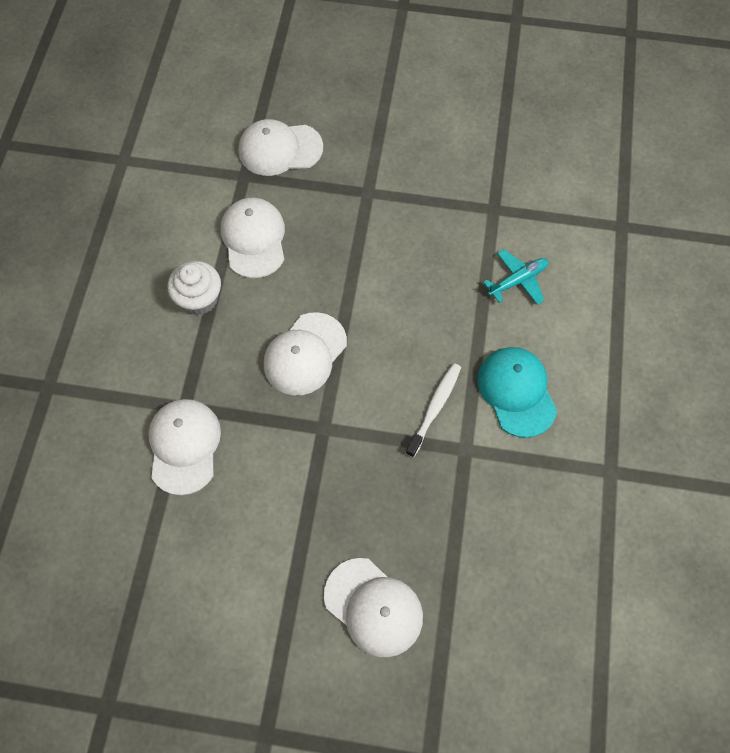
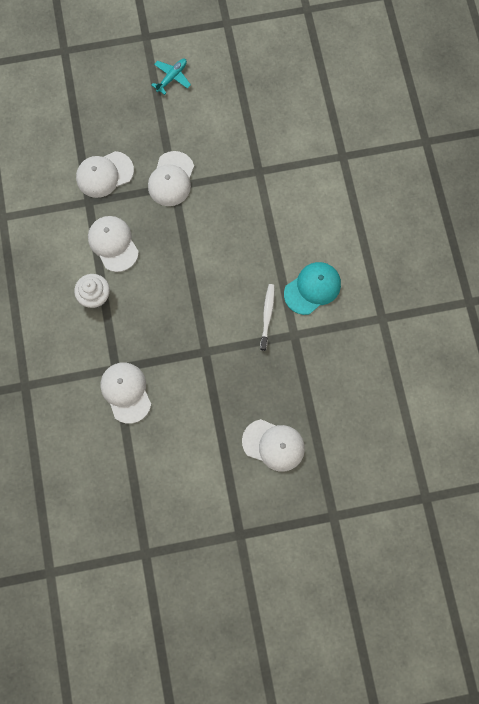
camera: 20 degrees left, 10 degrees up
white cap [264,312,347,395] -> white cap moved to [148,151,194,206]
turquoise cap [478,347,557,438] -> turquoise cap turned 90 degrees clockwise [284,262,341,315]
turquoise plane [483,249,549,305] -> turquoise plane moved to [151,59,191,95]

